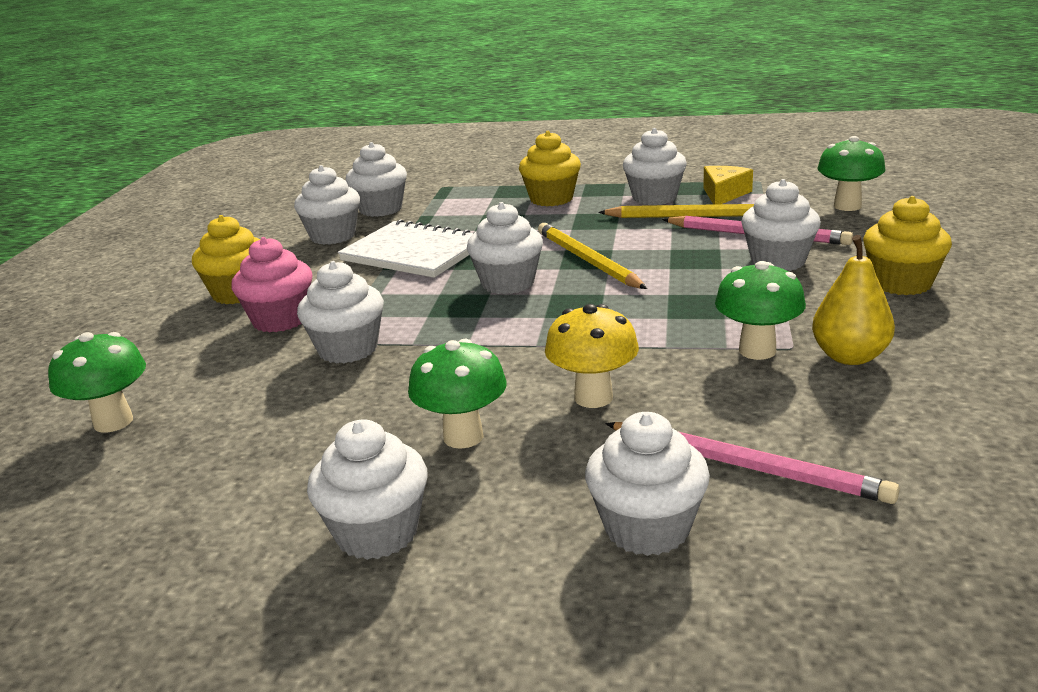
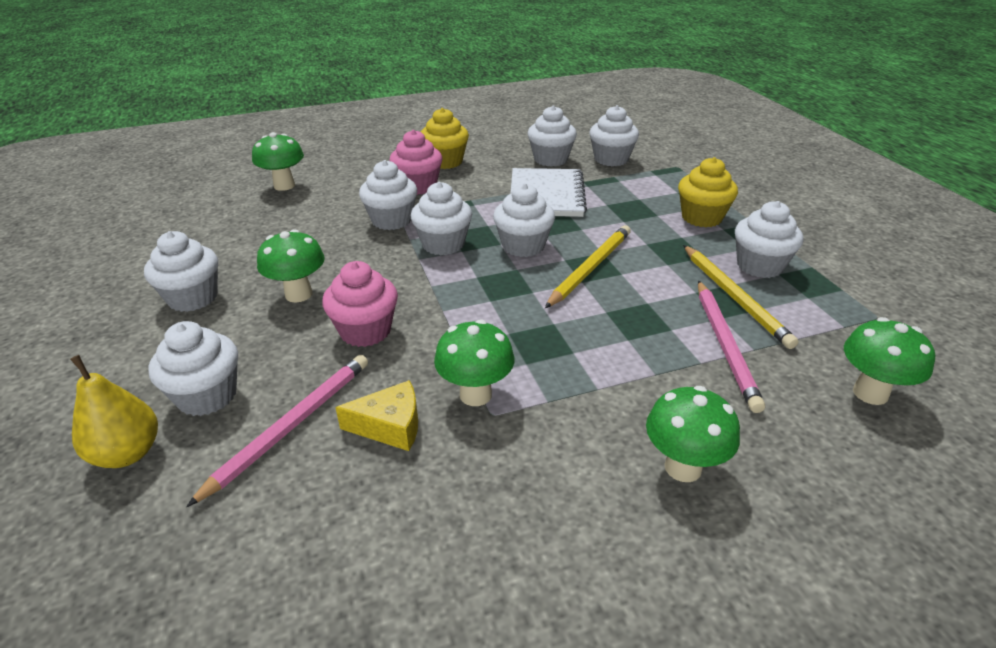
camera: 60 degrees right, 10 degrees up
yellow mushroom [545,304,639,408] -> pink cupcake [322,261,398,347]
pink pencil [605,422,900,504] -> pink pencil turned 150 degrees counterclockwise [186,355,368,507]
yellow cheese [703,166,753,205] -> yellow cheese moved to [335,380,418,451]
white cupcake [741,179,821,271] -> white cupcake moved to [411,182,472,255]
yellow pear [812,235,895,365] -> yellow pear moved to [70,355,158,468]
yellow cupcake [863,196,952,295] -> green mushroom [646,386,740,482]

